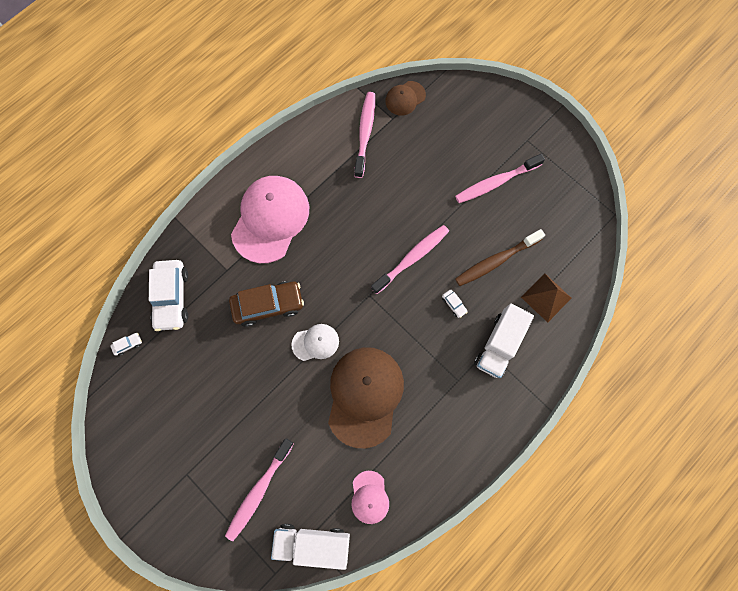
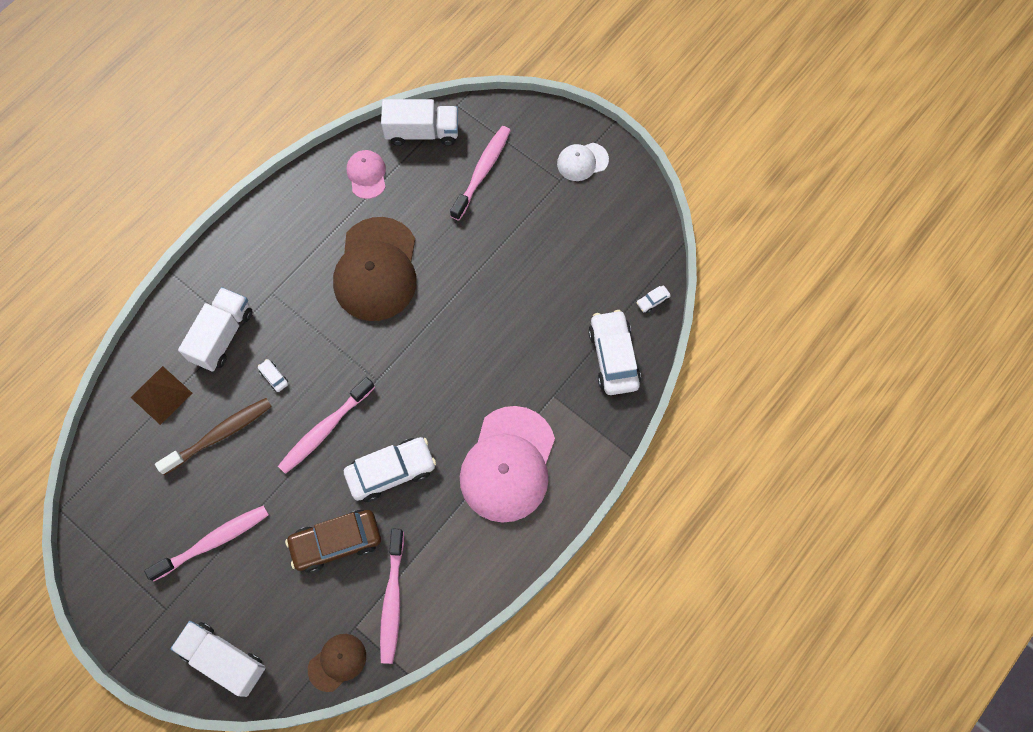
camera: 175 degrees right, 5 degrees down
brown car [229,281,304,327] -> brown car moved to [285,510,381,573]
white cap [291,324,339,361] -> white cap moved to [557,143,609,181]
none -> white truck [171,621,266,697]
none -> white car [344,437,436,502]

